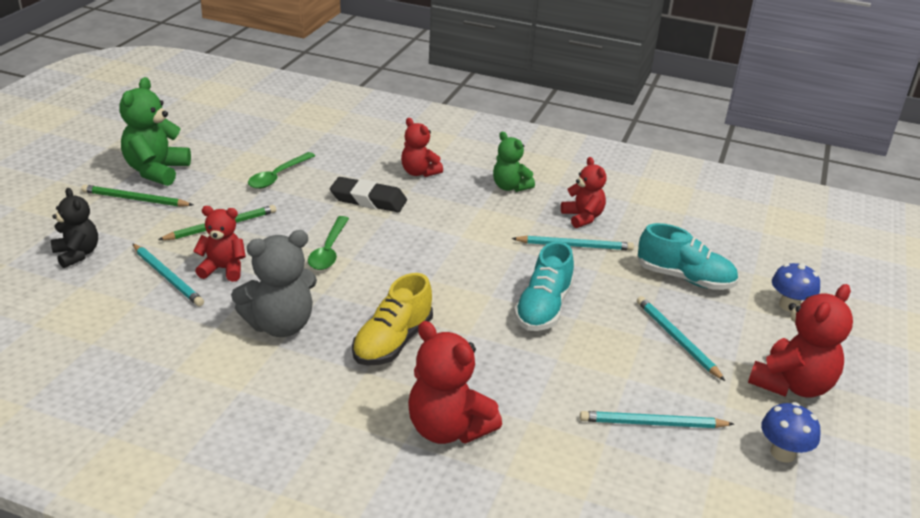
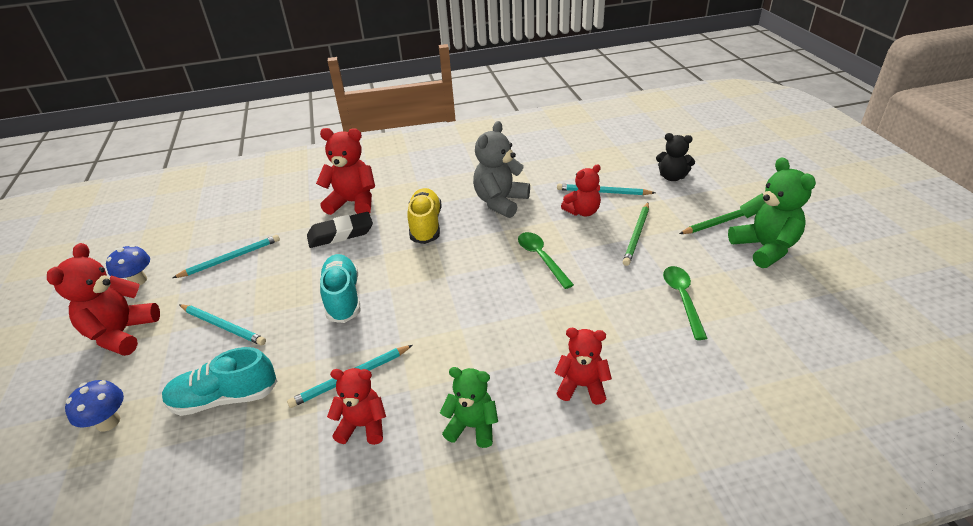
camera: 150 degrees right, 5 degrees up
black eraser [330,177,407,212] -> black eraser moved to [307,212,373,248]
red teddy bear [561,157,606,228] -> red teddy bear turned 150 degrees clockwise [327,368,386,445]

